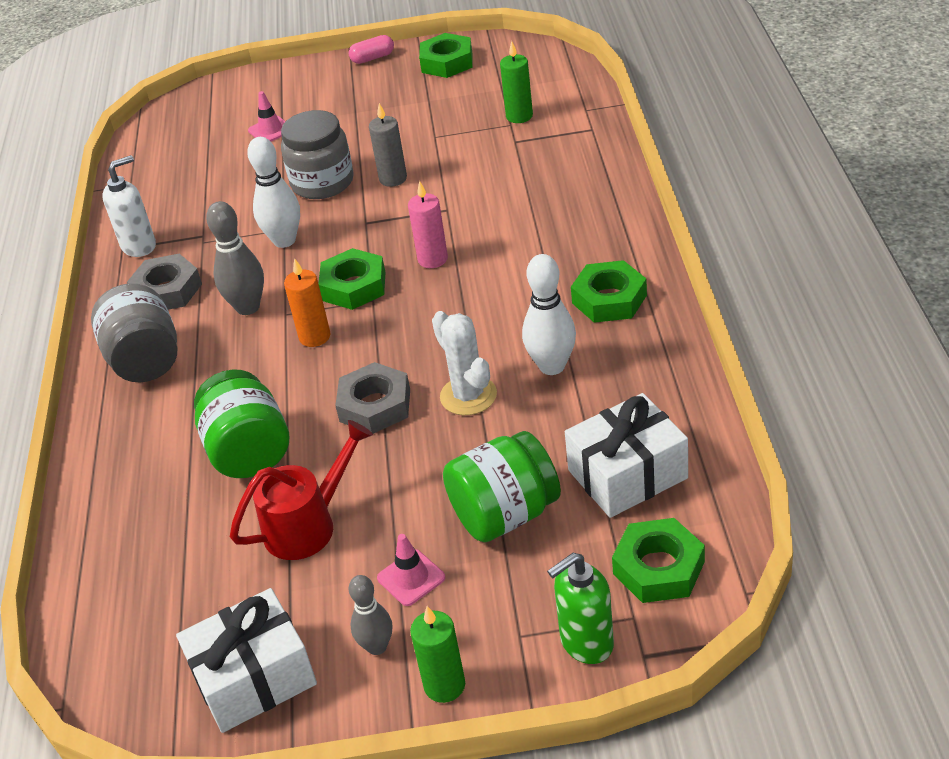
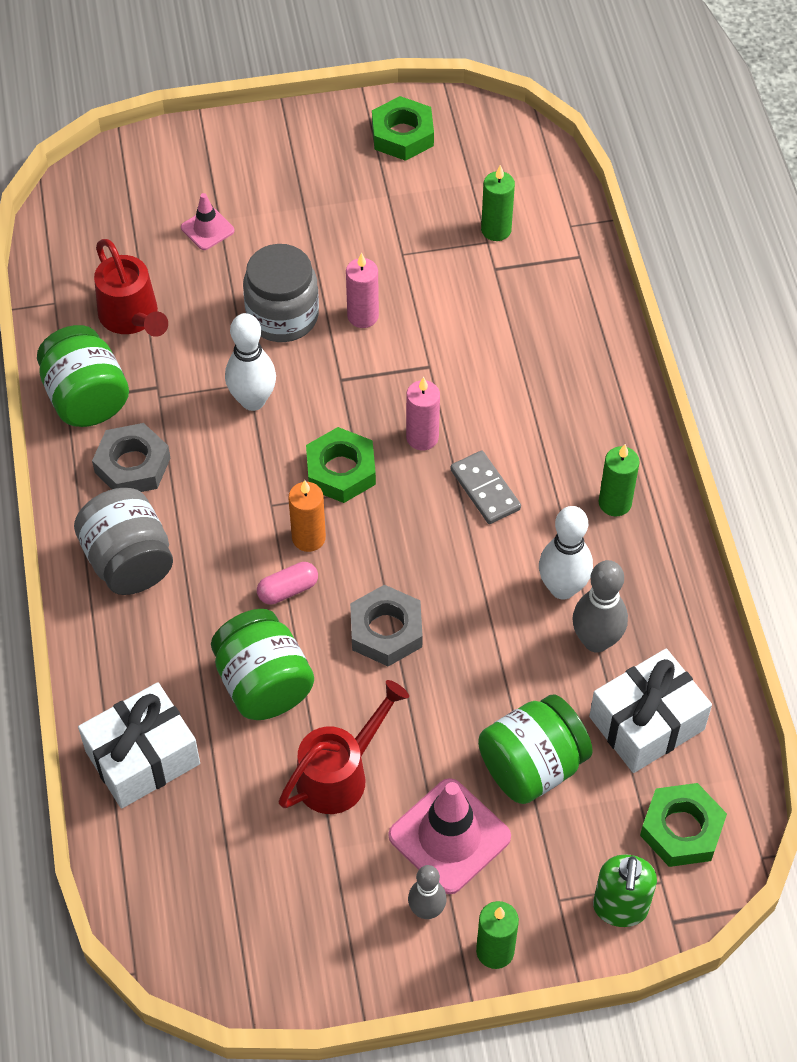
camera: 10 degrees left, 15 degrees up
white soap dispenser [102,155,156,257] -> green jar [37,325,129,427]
white gift [176,588,317,733] -> white gift moved to [78,682,200,809]
grey bowling pin [206,201,264,315] -> grey bowling pin moved to [572,560,628,653]
pink capsule [349,35,394,64] -> pink capsule moved to [257,562,318,605]
grey candle [369,103,407,187] -> pink candle [346,253,379,328]
pink traffic cone [377,534,445,606] -> pink traffic cone [388,778,511,894], size x1.87
white cactus [432,311,497,415] -> none
green soap dispenser [547,553,614,664] -> green soap dispenser turned 45 degrees counterclockwise [593,854,657,927]
green nut [571,260,647,323] -> green candle [599,444,640,516]
none -> red watering can [94,239,168,337]
none -> grey domino [450,450,521,524]

